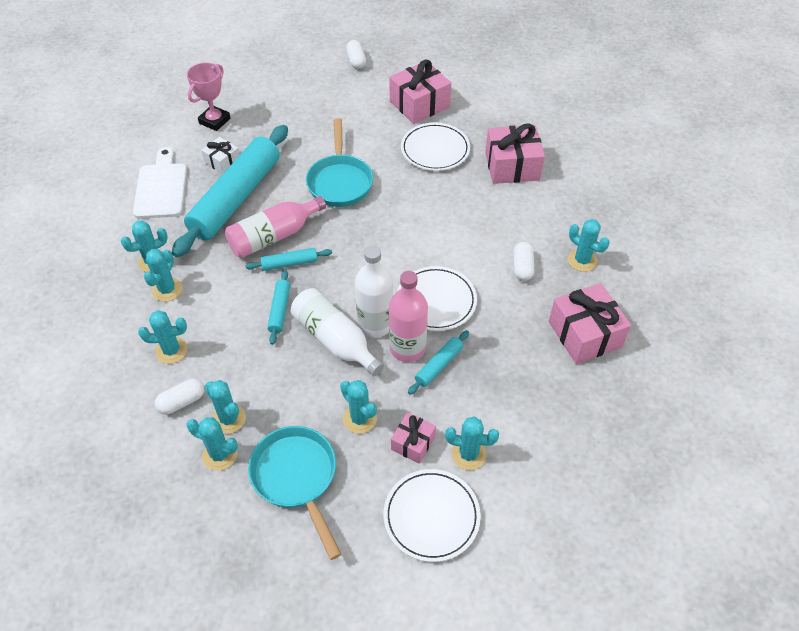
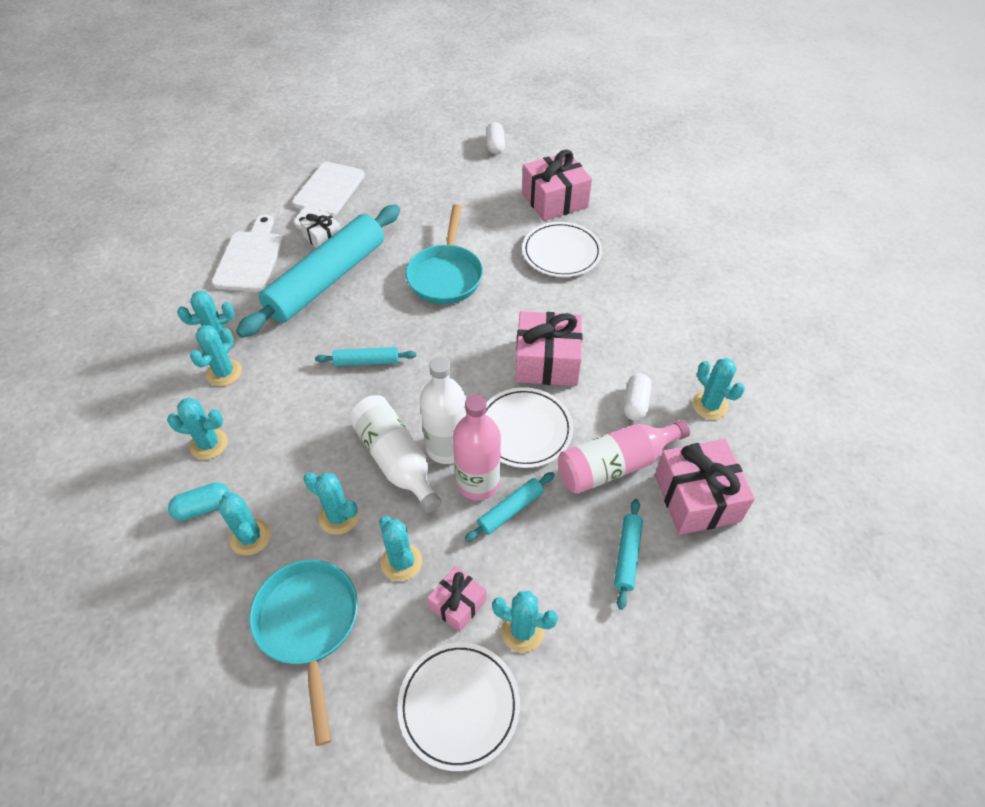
camera: 10 degrees right, 0 degrees up
white capsule [155,378,204,414] -> turquoise capsule [168,482,230,521]
pink trophy [187,62,230,131] -> white cutting board [292,162,365,229]
turquoise cactus [187,417,238,471] -> turquoise cactus moved to [304,472,359,535]
pink bottle [225,196,326,258] -> pink bottle moved to [558,420,690,494]
turquoise rolling pin [267,270,290,345] -> turquoise rolling pin moved to [614,499,643,610]
pink gift [485,123,545,184] -> pink gift moved to [515,311,583,386]

